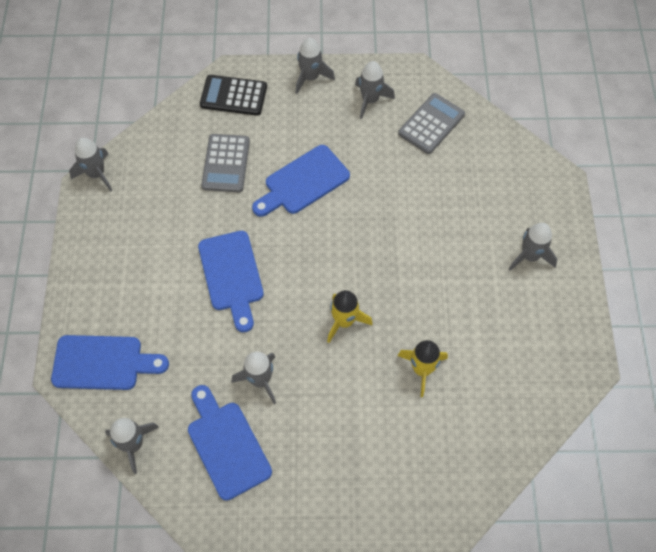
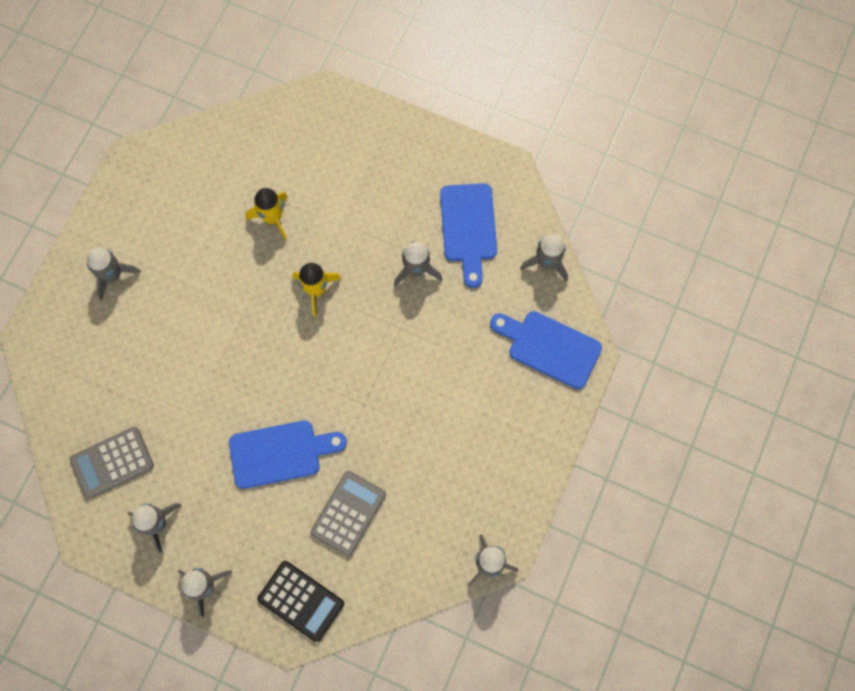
camera: 155 degrees left, 10 degrees up
blue cutting board [198,231,264,332] -> none

